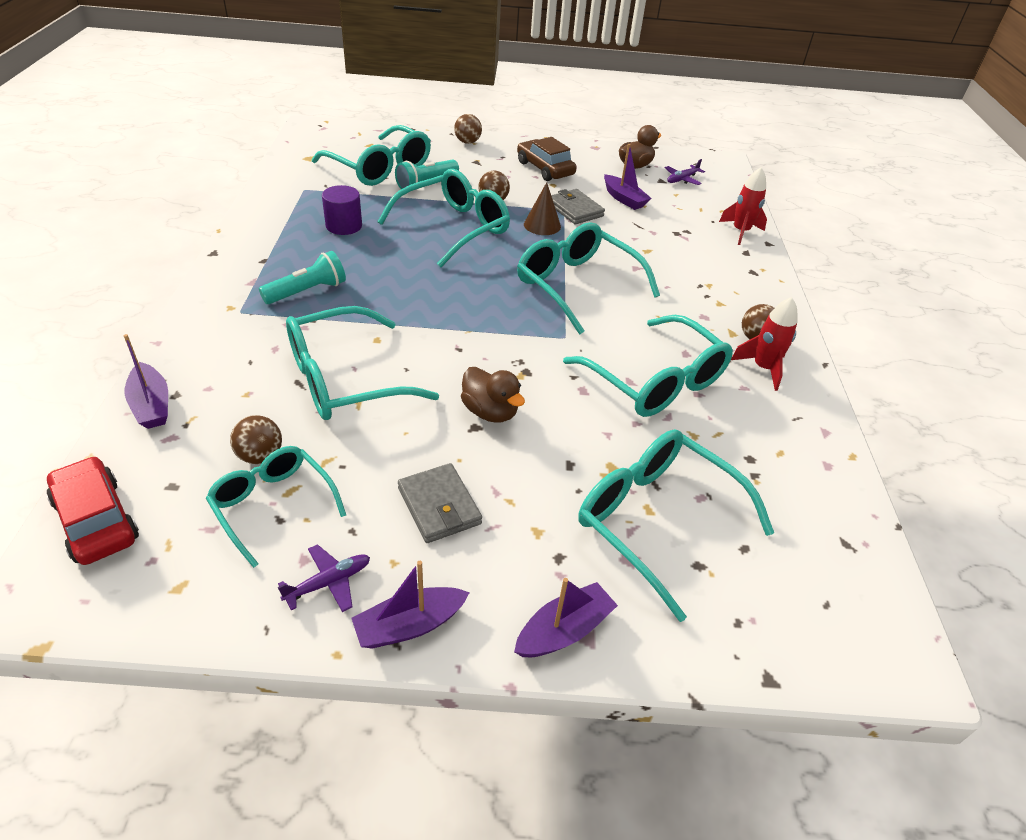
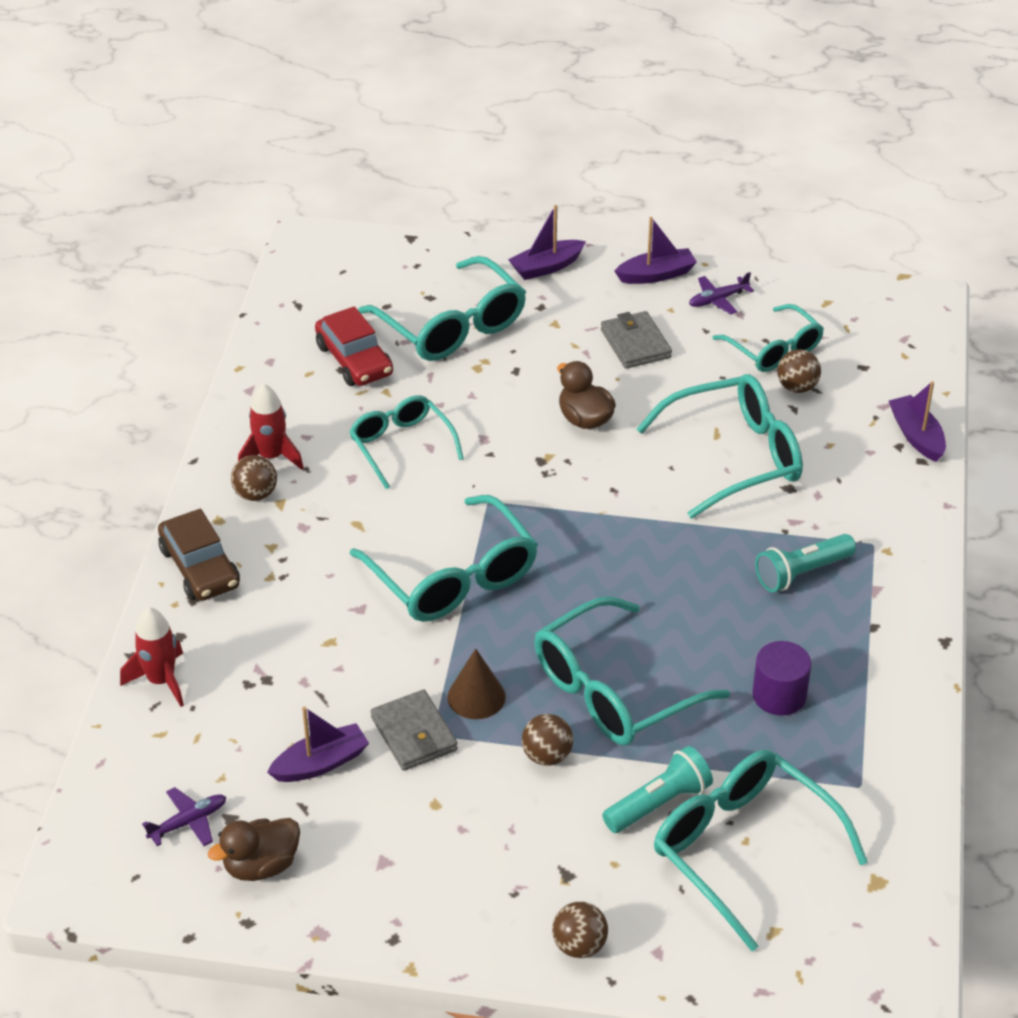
camera: 170 degrees left, 0 degrees up
red car [47,456,139,565] -> red car moved to [315,306,393,386]
brown car [517,137,577,181] -> brown car moved to [158,509,240,601]
turquoise glasses [563,315,733,417] -> turquoise glasses [349,395,464,489], size x0.64
purple boat [604,144,651,210] -> purple boat turned 90 degrees clockwise [267,707,369,782]

